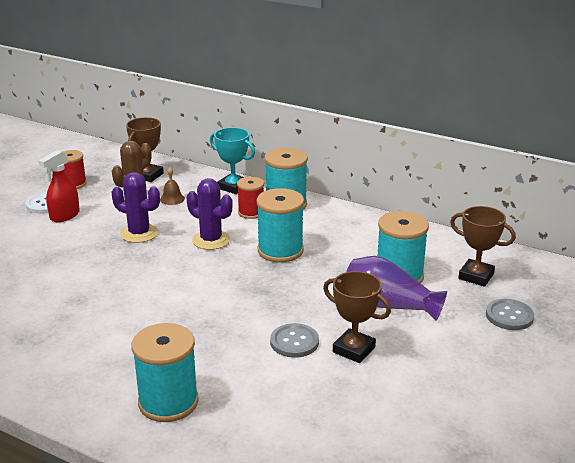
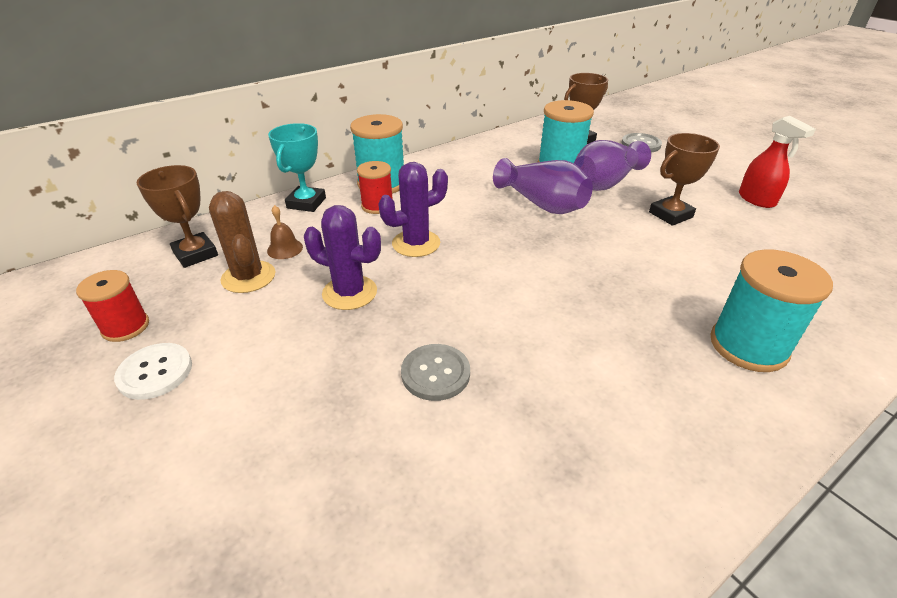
camera: 65 degrees left, 10 degrees up
red spray bottle [39,150,80,222] -> red spray bottle moved to [739,116,816,208]
purple cactus [112,172,160,243] -> purple cactus turned 60 degrees clockwise [304,205,381,310]
turquoise trophy [210,127,255,194] -> turquoise trophy turned 45 degrees counterclockwise [268,123,326,212]
turquoise spool [257,188,304,262] -> none
grey button [270,323,319,358] -> grey button moved to [401,344,470,401]
none -> purple vase [493,158,593,214]

